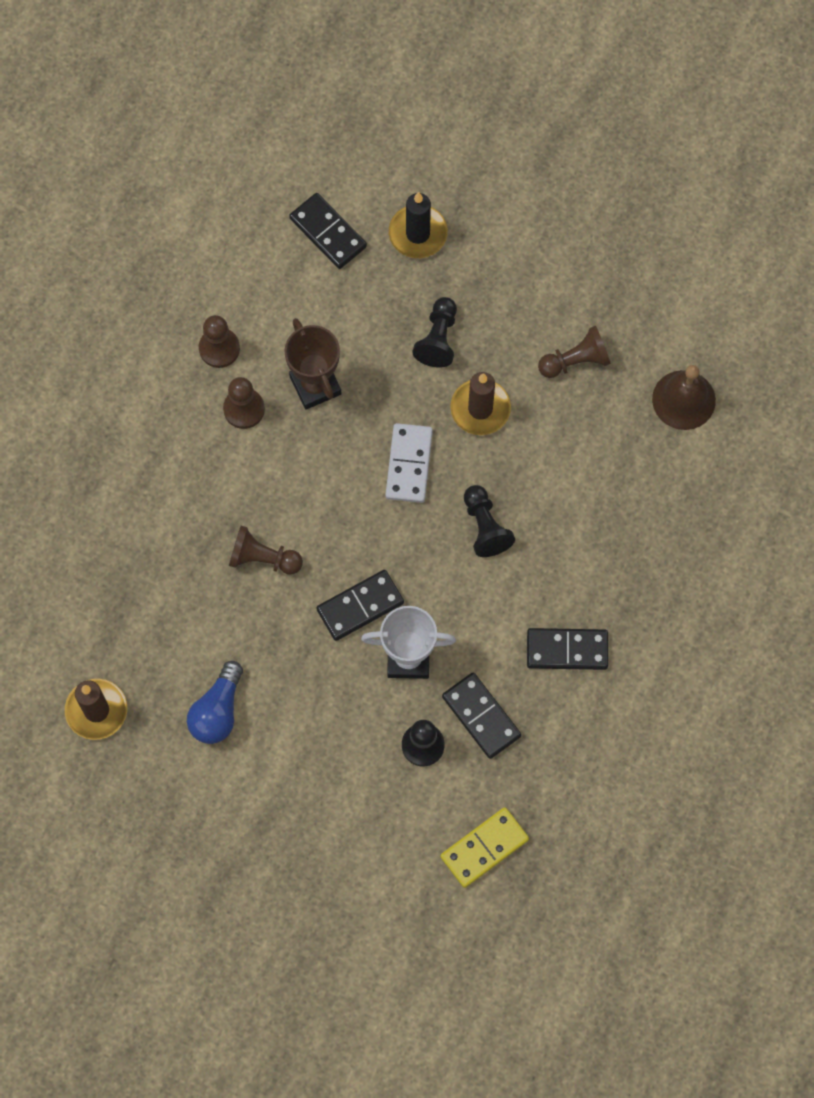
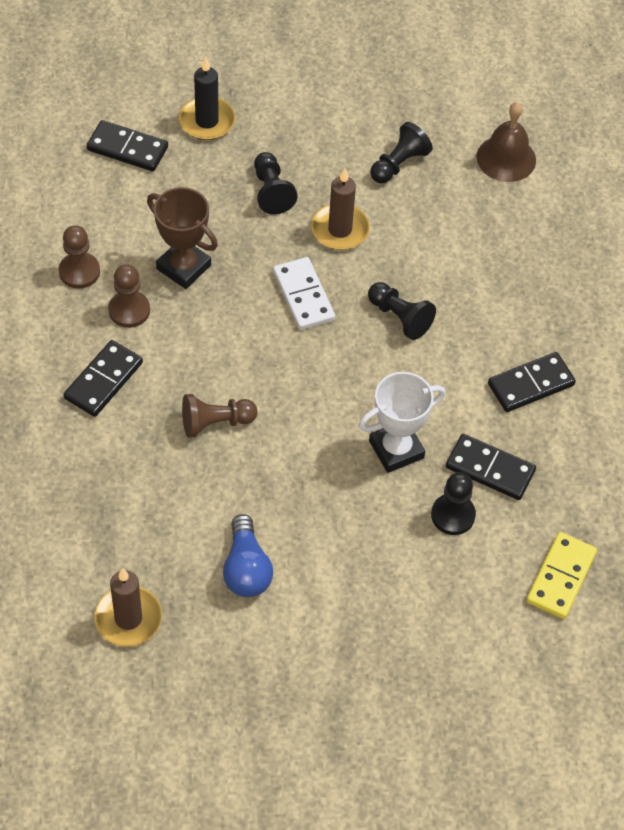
camera: 30 degrees left, 15 degrees down
black domino [316,570,404,641] -> black domino moved to [64,340,143,417]
brown pawn [538,326,611,378] -> black pawn [370,122,433,183]

